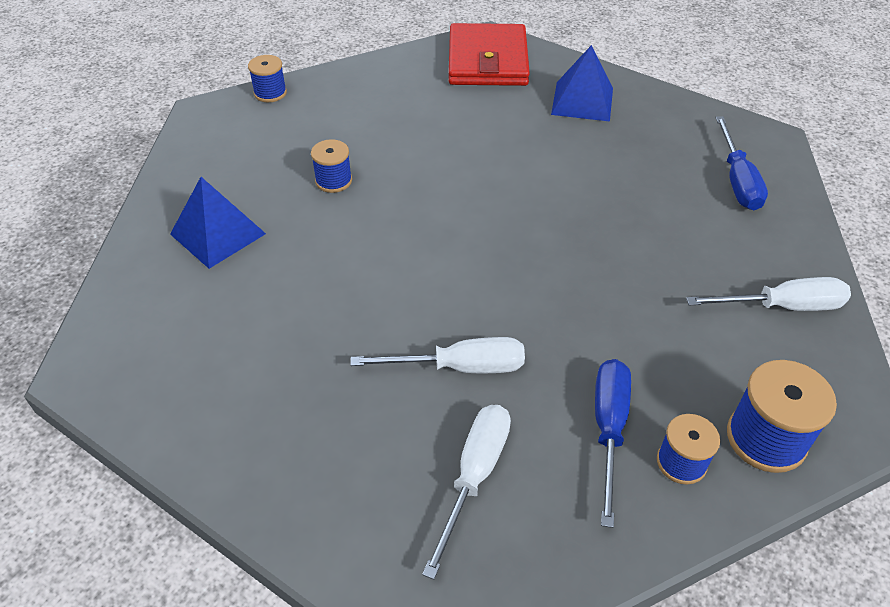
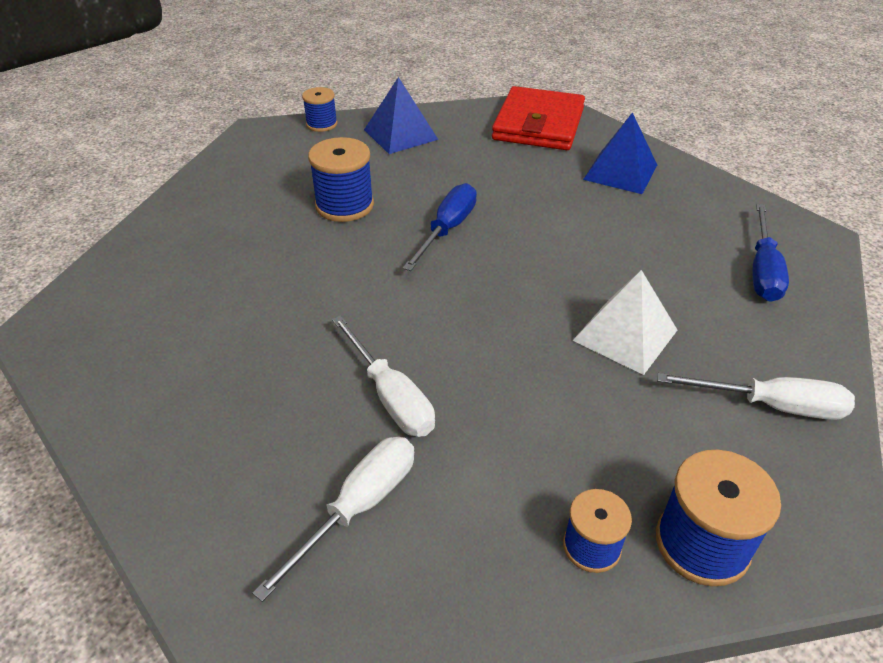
camera: 15 degrees right, 5 degrees down
blue pyramid [170,177,266,269] -> blue pyramid moved to [364,77,438,154]
blue spool [311,139,352,193] -> blue spool [308,137,374,222], size x1.61
white screwdriver [351,337,525,373] -> white screwdriver turned 45 degrees clockwise [332,315,435,437]
blue screwdriver [595,359,631,528] -> blue screwdriver moved to [403,183,477,271]
none -> white pyramid [572,270,677,375]

